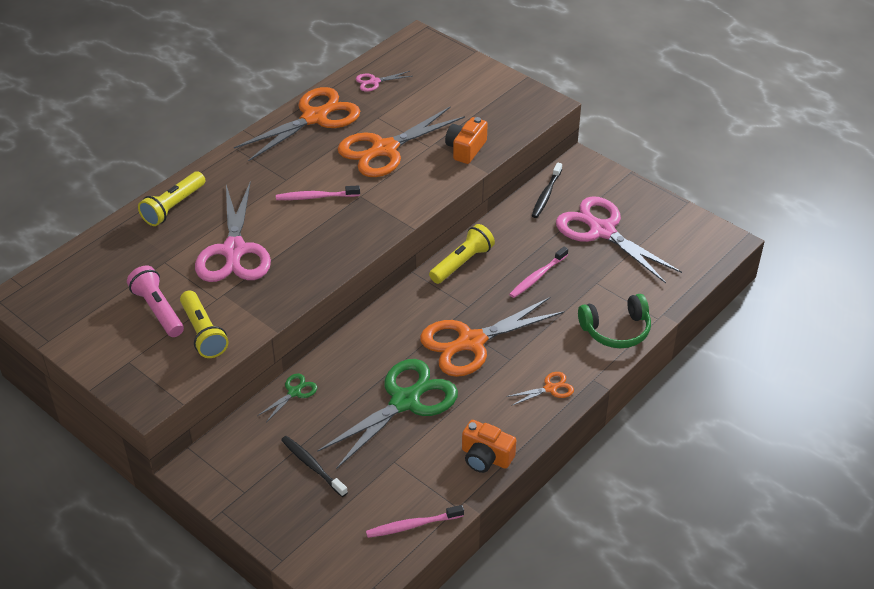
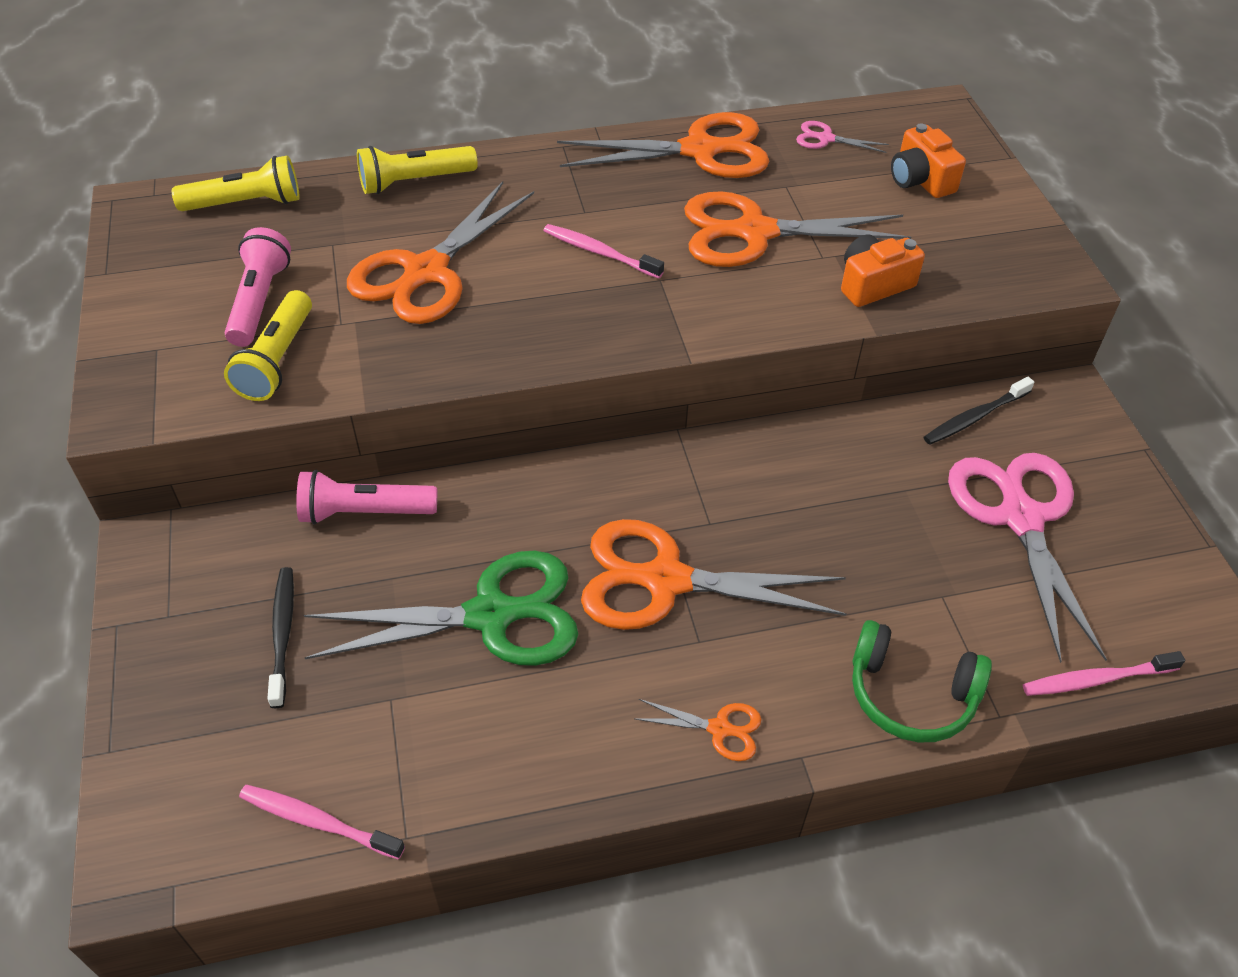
camera: 35 degrees right, 5 degrees up
pink scissors [195,181,271,282] -> orange scissors [347,181,534,324]
green scissors [257,373,317,422] -> pink flashlight [296,470,437,525]
yellow flashlight [429,224,495,284] -> yellow flashlight moved to [172,155,300,211]
orange camera [462,420,516,473] -> orange camera moved to [891,123,966,198]
pink toothbrush [509,246,568,298] -> pink toothbrush moved to [1023,651,1185,696]

